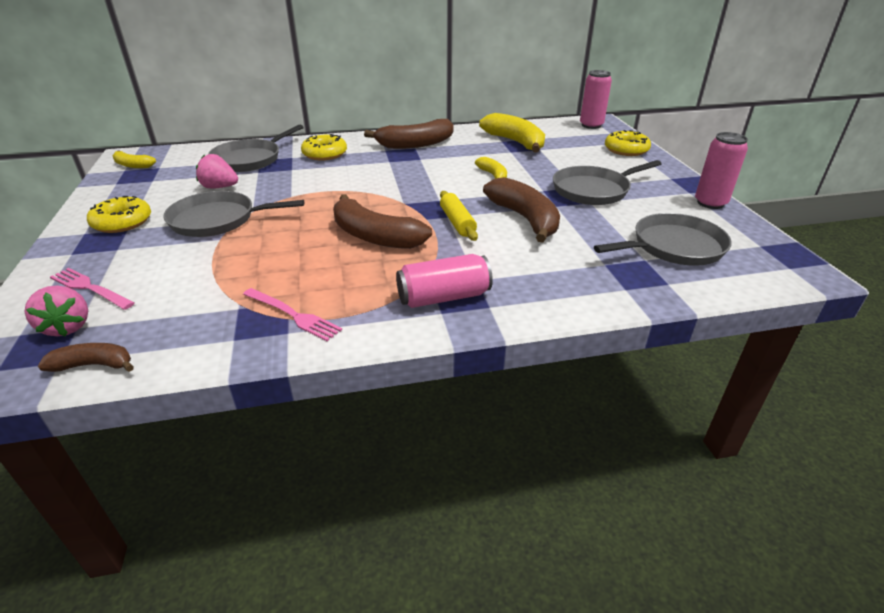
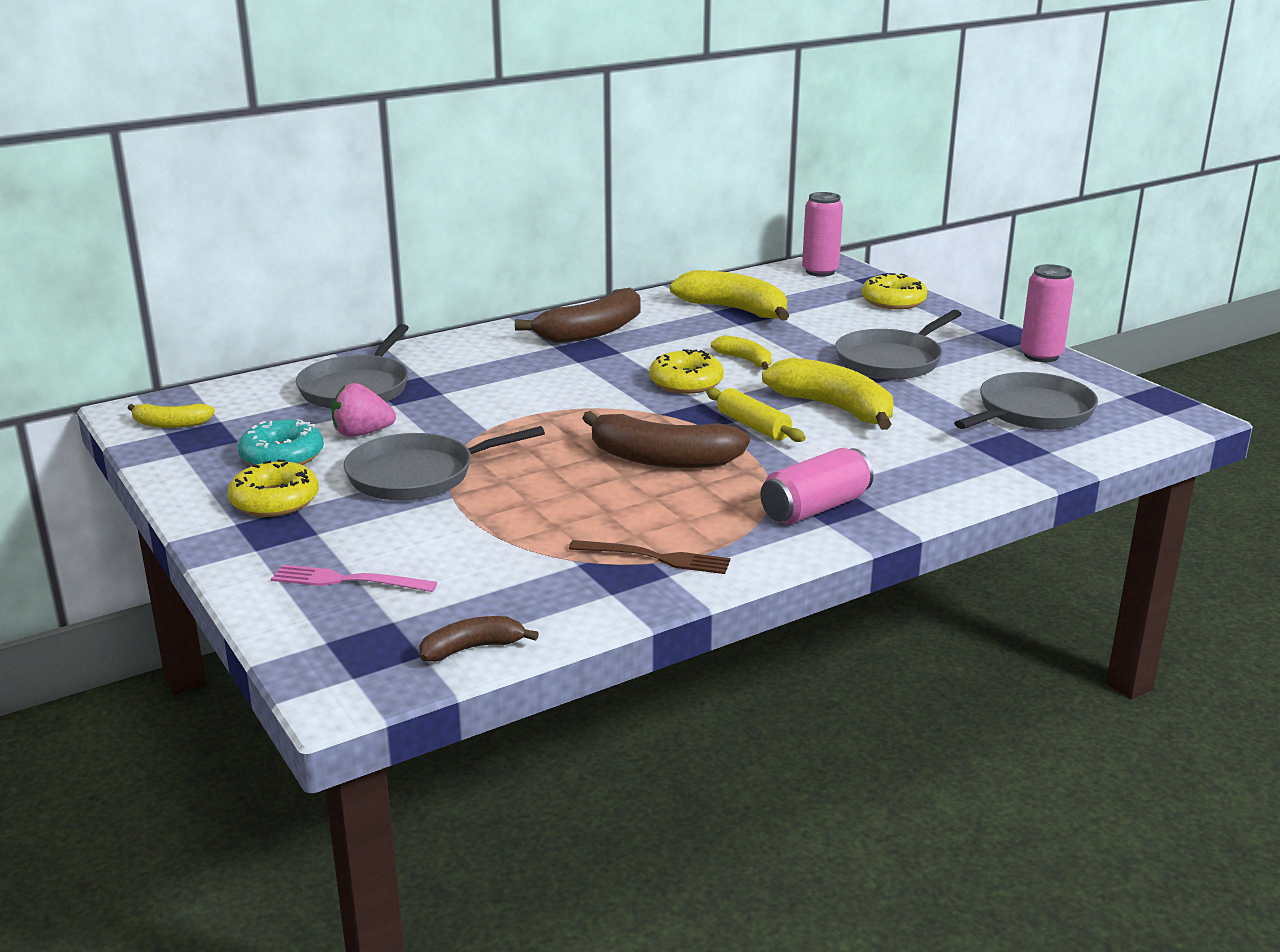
camera: 20 degrees left, 10 degrees down
pink strawberry [24,285,88,336] -> none
pink fork [243,288,342,341] -> brown fork [569,540,730,574]
yellow donut [301,134,347,160] -> yellow donut moved to [649,349,724,394]
brown banana [483,177,560,243] -> yellow banana [762,358,894,430]
none -> turquoise donut [238,419,324,465]

